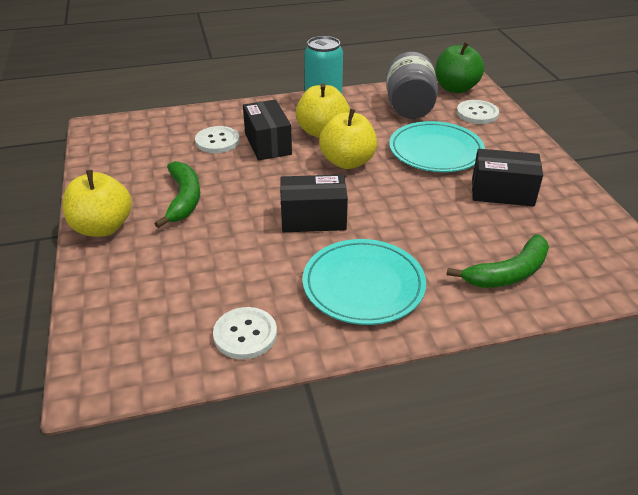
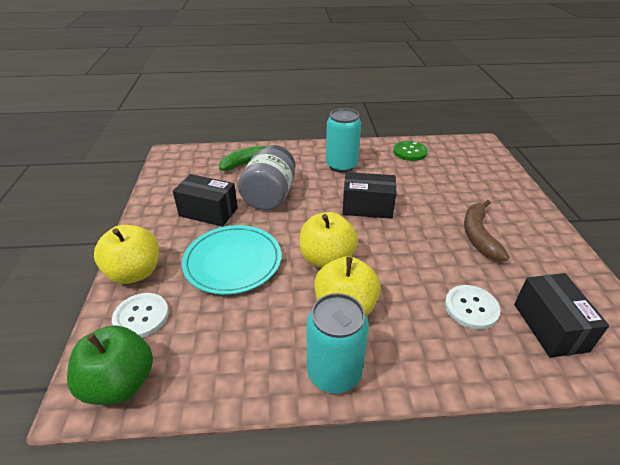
camera: 170 degrees left, 0 degrees up
yellow apple [62,170,132,237] -> yellow apple moved to [94,225,159,284]
green banana [154,161,200,228] -> brown banana [464,200,510,261]
white button [213,307,277,359] -> green button [393,141,428,161]
black box [243,99,292,161] -> black box moved to [514,273,609,358]
turquoise plate [303,239,426,325] -> turquoise can [326,108,361,173]
grey jar [386,52,438,119] -> grey jar moved to [238,145,295,210]

